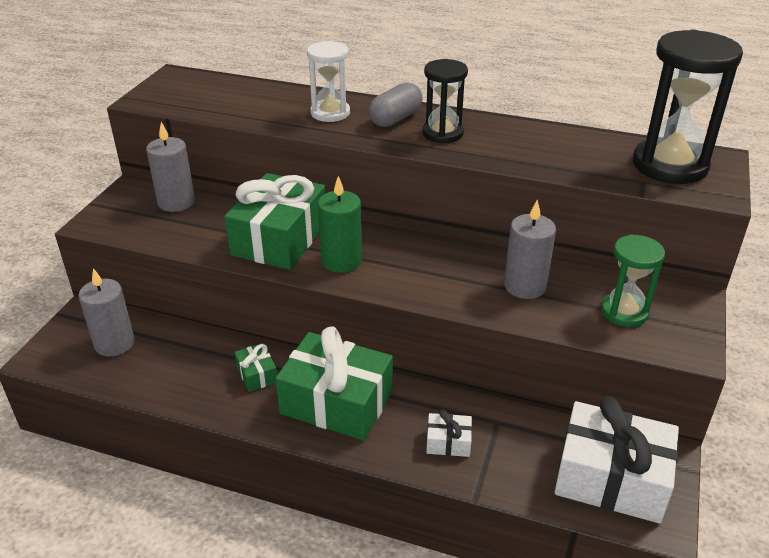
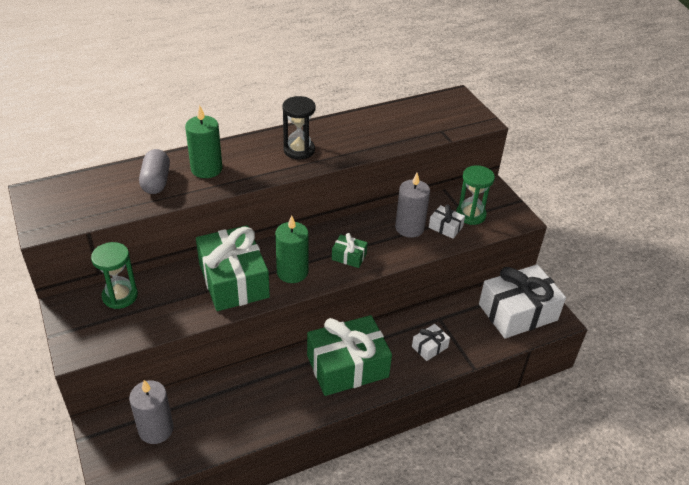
camera: 45 degrees left, 5 degrees up
grey candle [146,122,195,212] -> green hourglass [91,242,138,309]
green gift [235,343,277,392] -> green gift moved to [332,233,368,268]
white hourglass [307,41,350,122] -> green candle [185,105,222,178]
grey capsule [369,82,423,127] -> grey capsule moved to [139,149,170,194]
black hourglass [633,30,743,184] -> none
none -> white gift [429,205,465,239]

